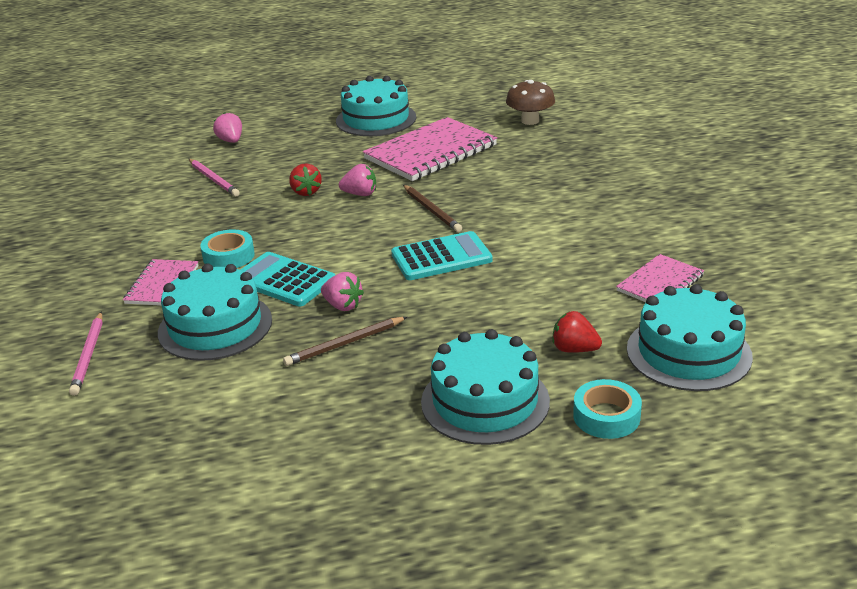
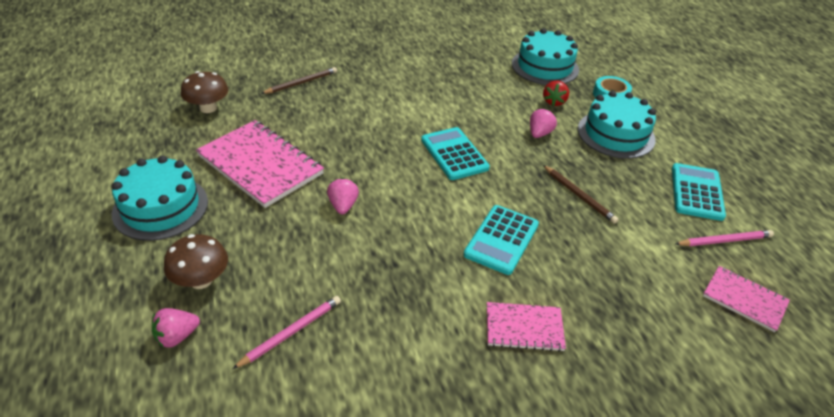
camera: 100 degrees left, 10 degrees up
pink pencil [69,312,103,396] -> pink pencil moved to [675,230,774,246]
turquoise cake [158,263,272,361] -> none
turquoise tape [200,230,255,268] -> none
red strawberry [289,164,322,196] -> none
pink strawberry [321,272,364,311] -> pink strawberry moved to [530,109,557,138]
brown pencil [403,185,462,232] -> brown pencil moved to [261,67,337,94]
pink notebook [616,254,704,302] -> pink notebook moved to [703,266,790,332]
none -> brown mushroom [164,234,228,289]
none -> turquoise calculator [672,163,726,221]

